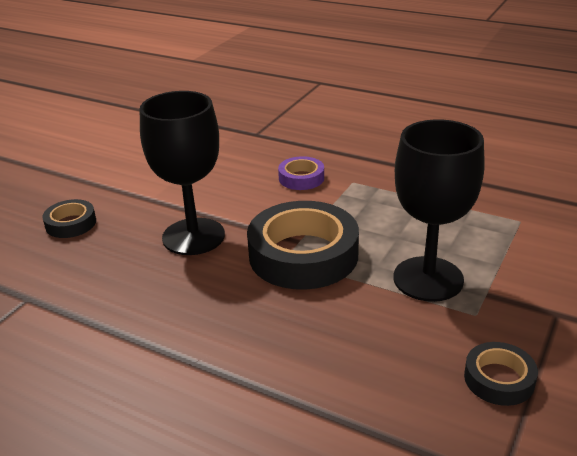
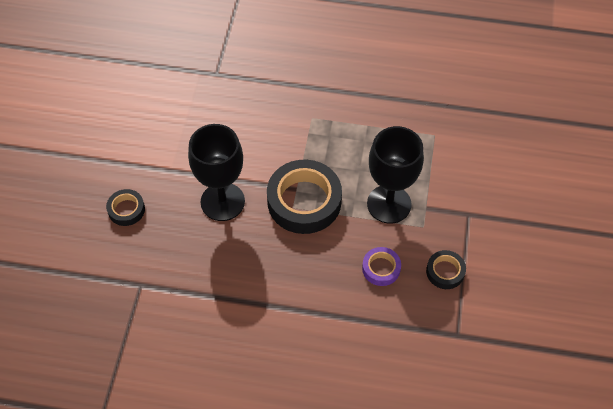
camera: 20 degrees left, 25 degrees up
purple tape [278,156,324,190] -> purple tape moved to [362,247,401,286]

